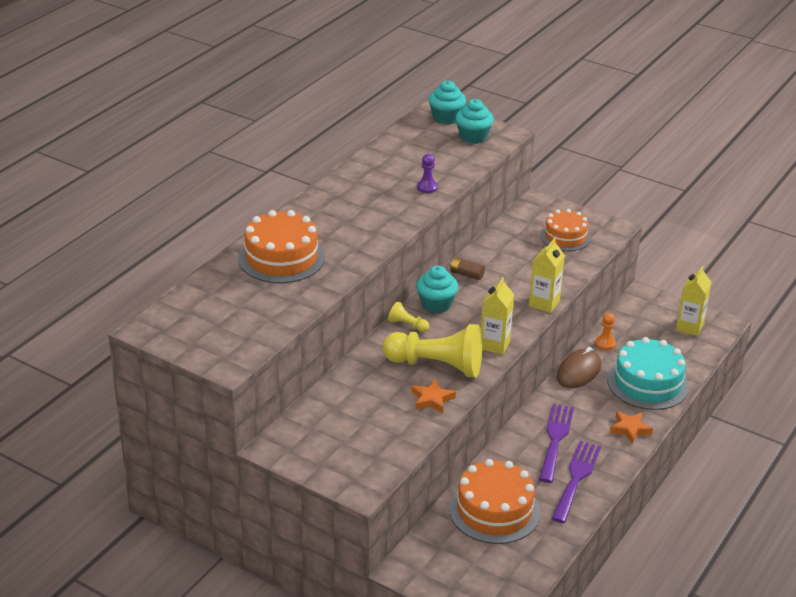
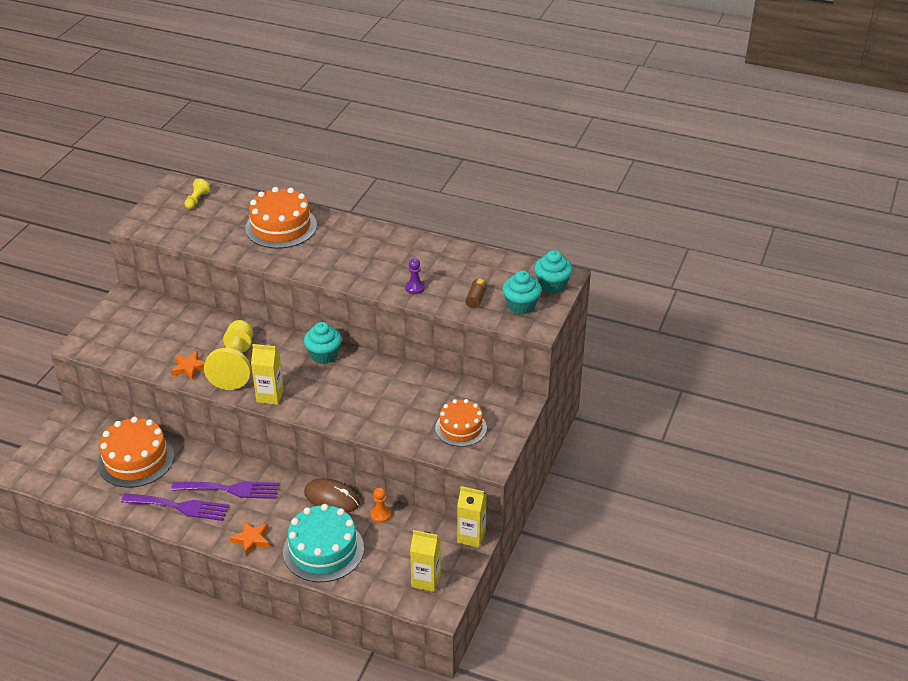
camera: 80 degrees right, 5 degrees up
yellow pawn [388,302,429,332] -> yellow pawn moved to [185,179,211,209]
brown battery [450,257,485,280] -> brown battery moved to [465,279,487,308]
yellow carton [529,238,565,313] -> yellow carton moved to [457,486,487,548]

